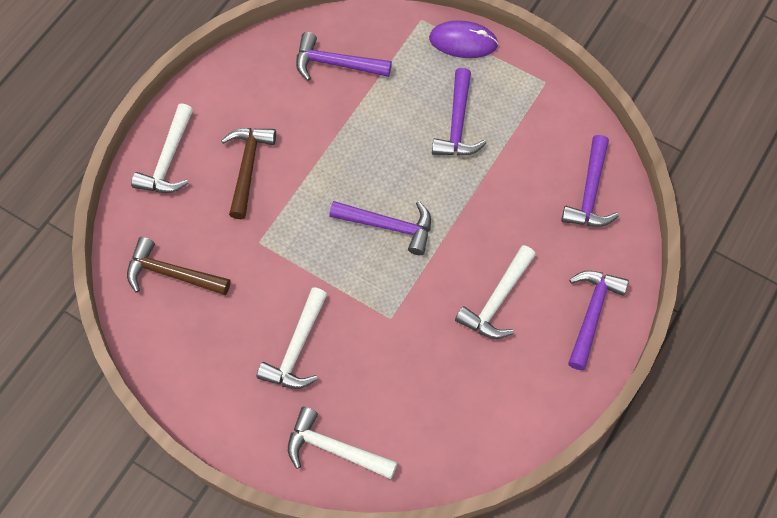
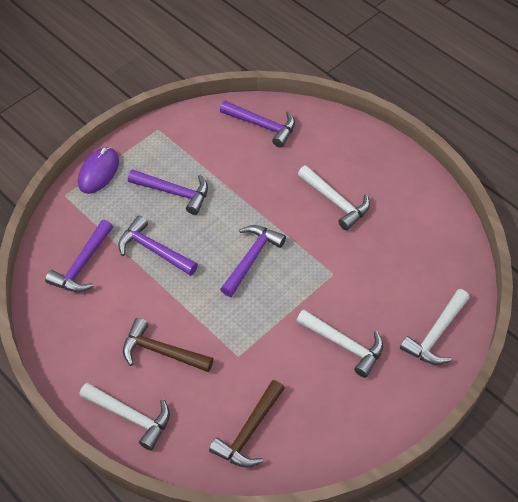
camera: 75 degrees left, 10 degrees down
purple hammer [568,271,629,370] -> purple hammer moved to [118,215,198,276]

